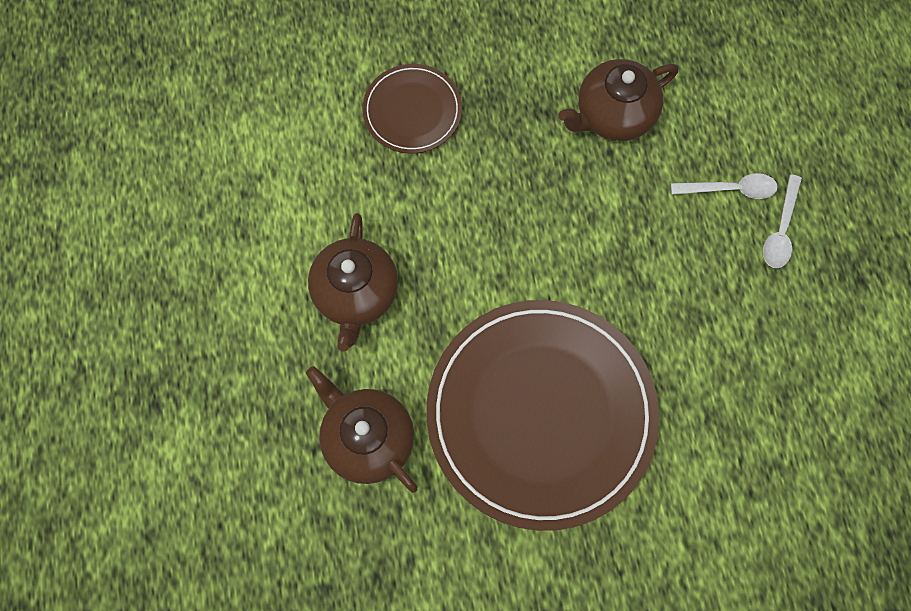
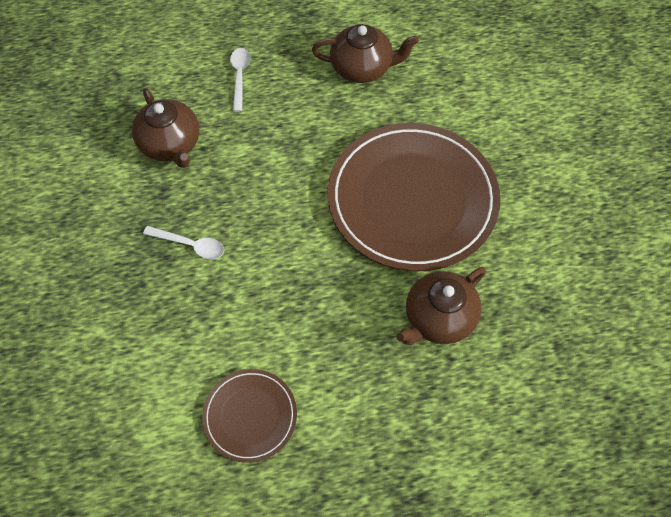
camera: 90 degrees left, 10 degrees down
brown teapot [308,213,398,352] -> brown teapot moved to [312,24,419,83]
brown plate [362,64,462,153] -> brown plate moved to [202,369,297,463]
white spoon [763,174,802,268] -> white spoon moved to [143,226,224,259]

